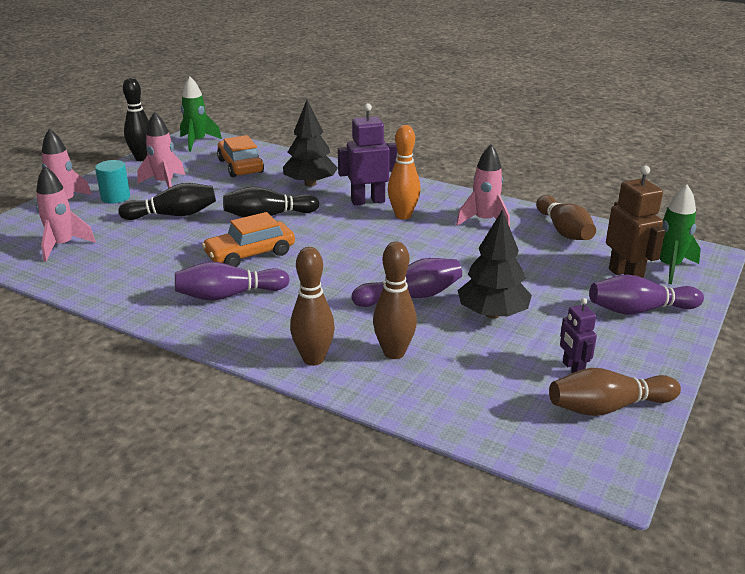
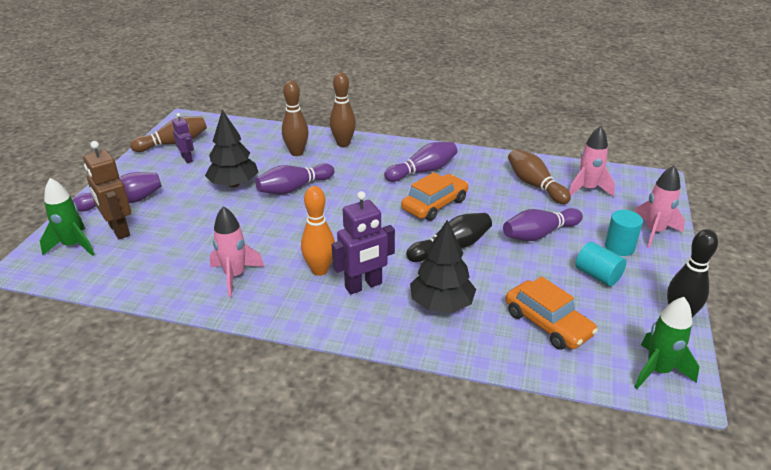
camera: 165 degrees right, 5 degrees up
black bowling pin [118,183,216,220] -> purple bowling pin [503,208,583,241]
pink rocket [137,112,185,188] -> turquoise cylinder [575,242,627,286]
brown bowling pin [536,195,596,240] -> brown bowling pin moved to [508,149,571,204]

